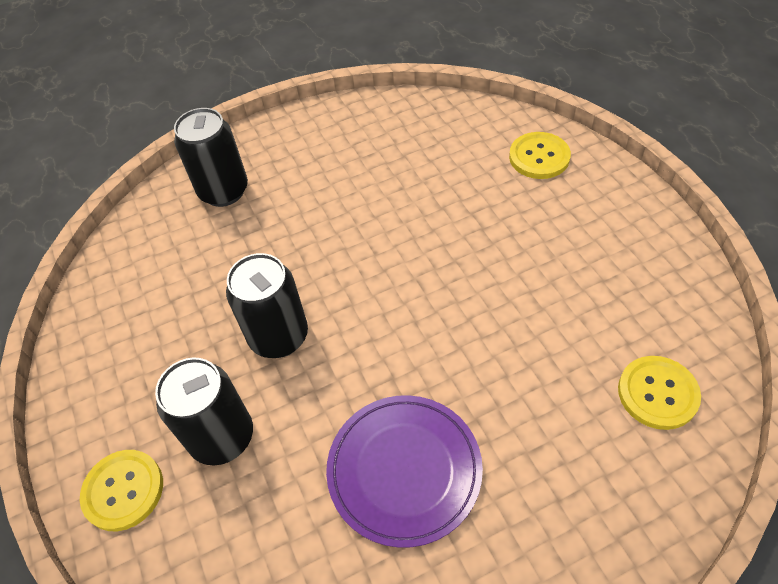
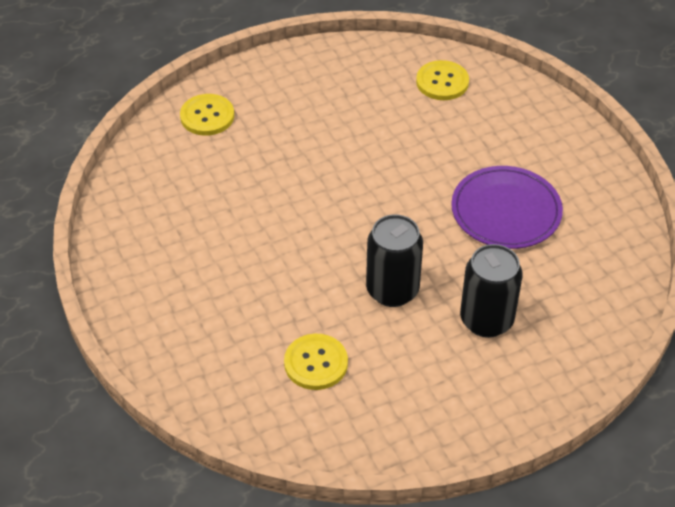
camera: 95 degrees left, 5 degrees down
yellow button [80,450,163,531] -> yellow button moved to [284,334,348,390]
black can [174,108,248,207] -> none

